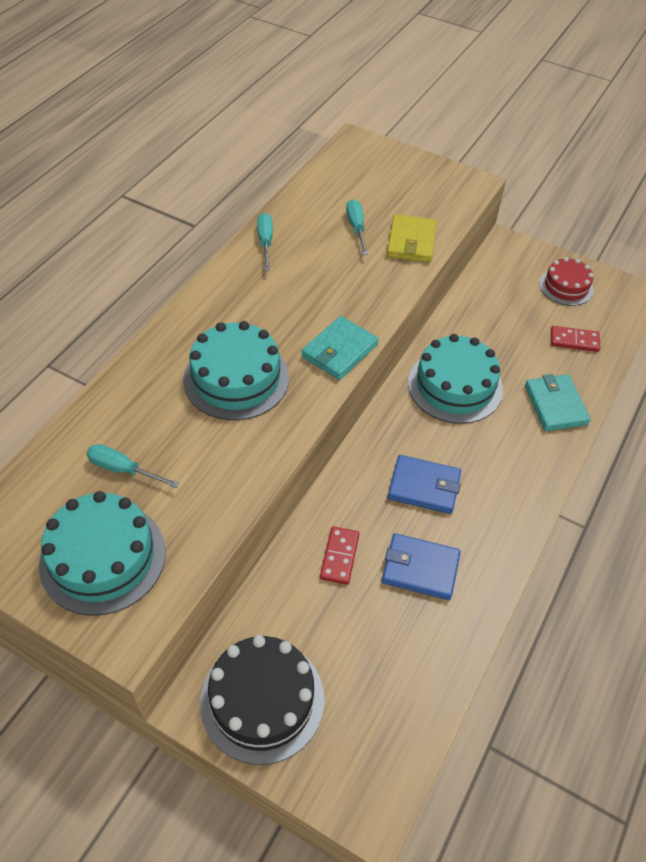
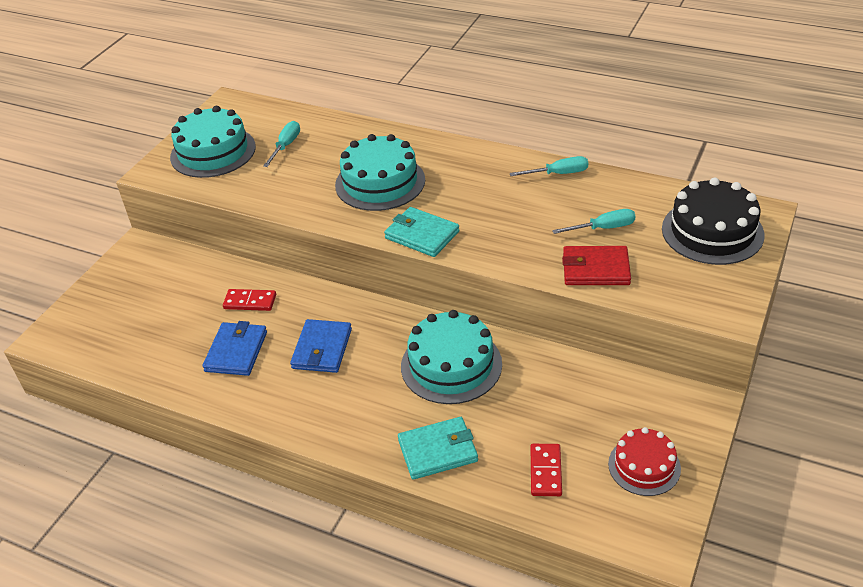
camera: 90 degrees right, 10 degrees down
black cake [200,635,324,765] -> black cake moved to [662,177,765,265]
yellow wallet [387,214,437,262] -> red wallet [562,246,631,285]

